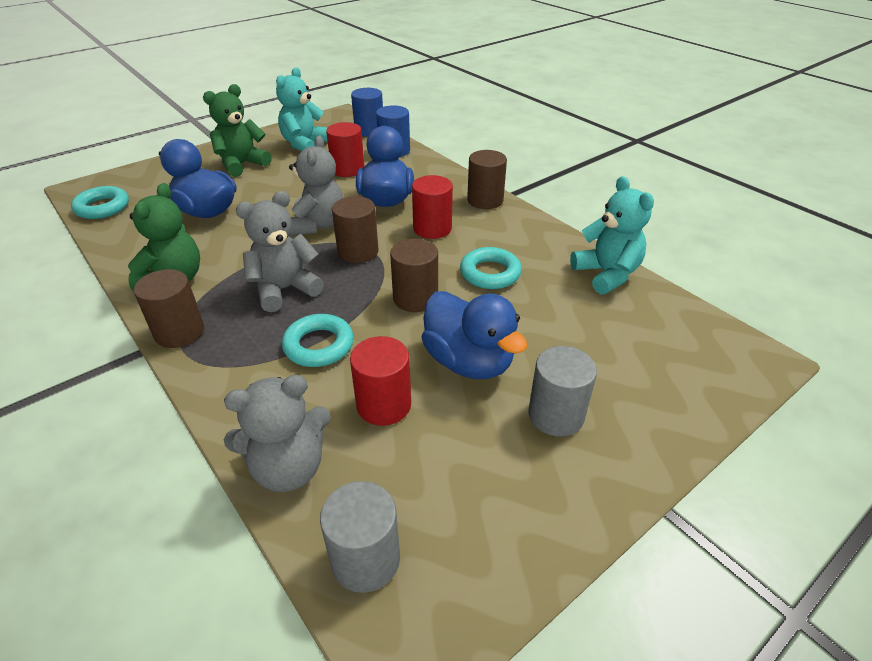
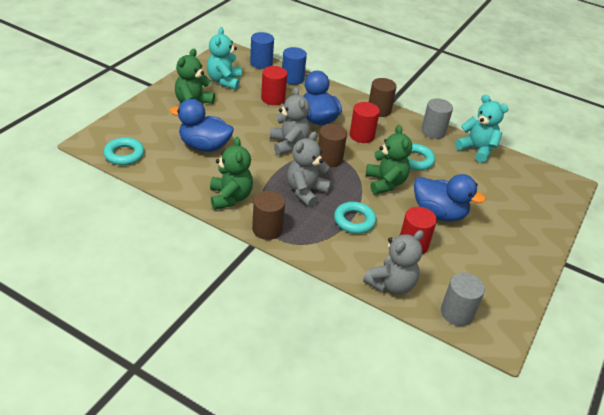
camera: 25 degrees left, 0 degrees up
brown cylinder [390,238,438,312] -> green teddy bear [366,125,412,194]
grey cylinder [528,346,597,437] -> grey cylinder moved to [421,98,453,139]

